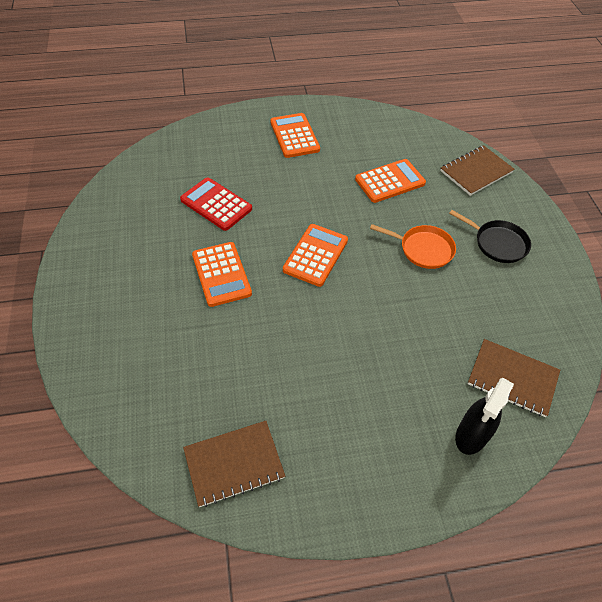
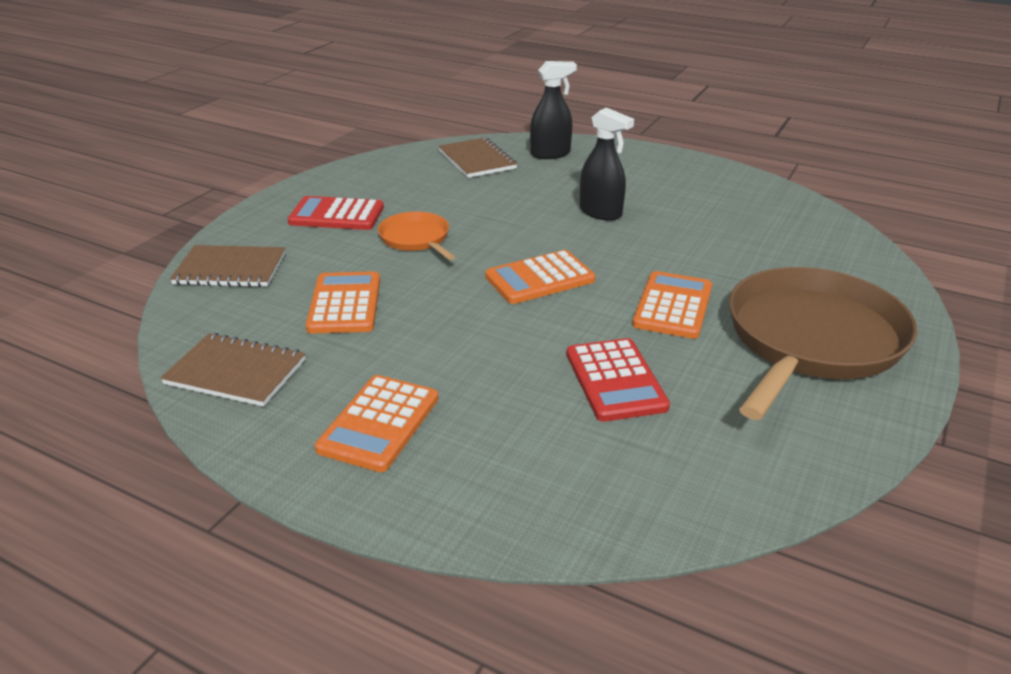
camera: 140 degrees left, 20 degrees down
brown notebook [183,421,285,507] -> brown notebook moved to [160,333,306,407]
orange calculator [355,159,426,203] -> orange calculator turned 75 degrees clockwise [306,271,380,334]
black pan [449,210,531,263] -> red calculator [288,196,384,230]
none -> black spray bottle [580,107,634,221]
none -> brown pan [729,267,917,420]

